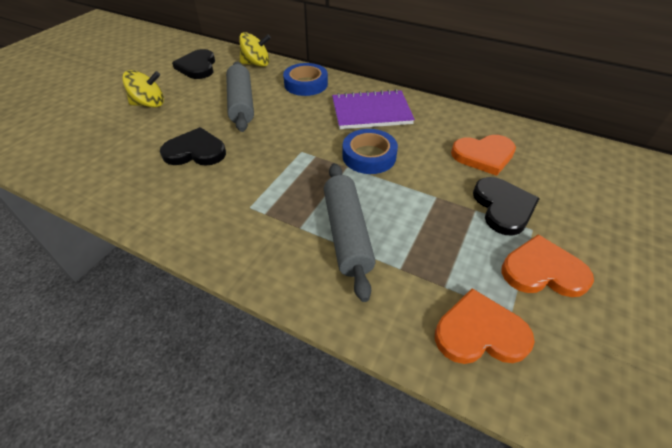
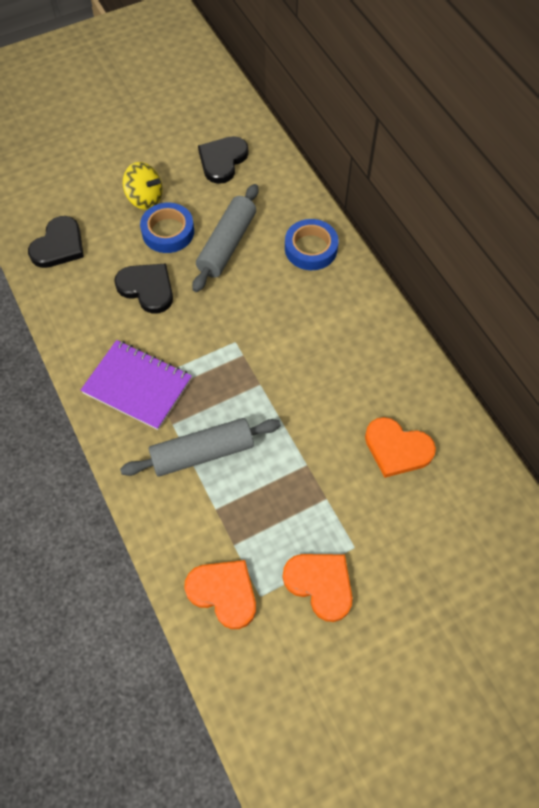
camera: 35 degrees right, 15 degrees up
yellow spinning top [239,32,271,67] -> none
grey rolling pin [324,163,376,302] -> grey rolling pin turned 45 degrees clockwise [120,418,281,477]
purple notebook [332,89,415,129] -> purple notebook moved to [81,340,192,430]
blue tape [342,129,398,174] -> blue tape moved to [140,202,194,253]
black heart [473,177,540,236] -> black heart moved to [28,216,84,268]

